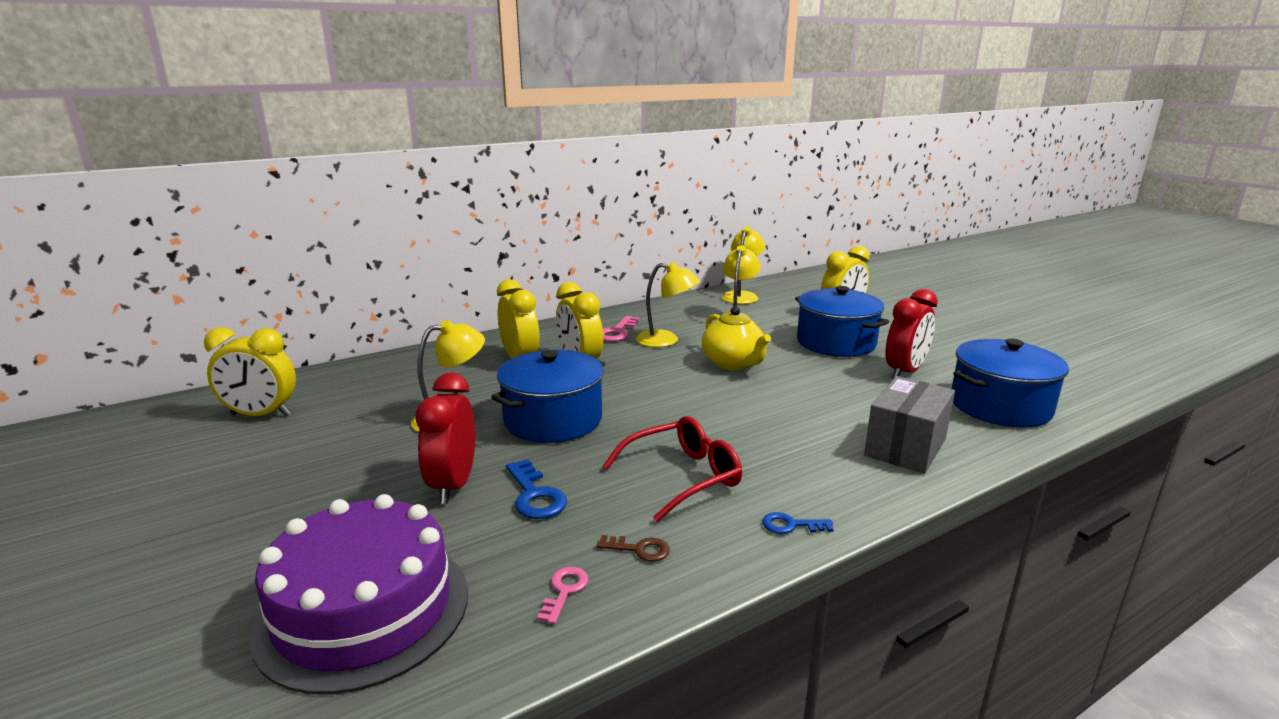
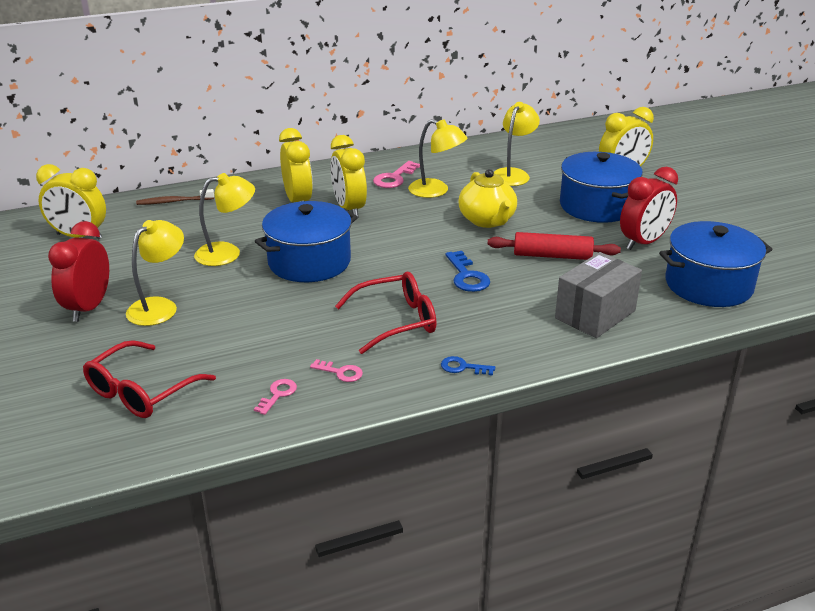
camera: 10 degrees right, 10 degrees up
purple cake [250,494,468,694] -> red glasses [83,340,216,418]
red clock [415,373,475,504] -> red clock moved to [48,221,109,322]
blue key [506,459,567,519] -> blue key moved to [445,251,490,292]
brown key [597,535,670,562] -> pink key [310,359,363,382]
yellow lamp [722,227,765,304] -> yellow lamp moved to [126,220,184,326]
none -> brown toothbrush [136,189,214,205]
none -> red rolling pin [488,232,621,260]

